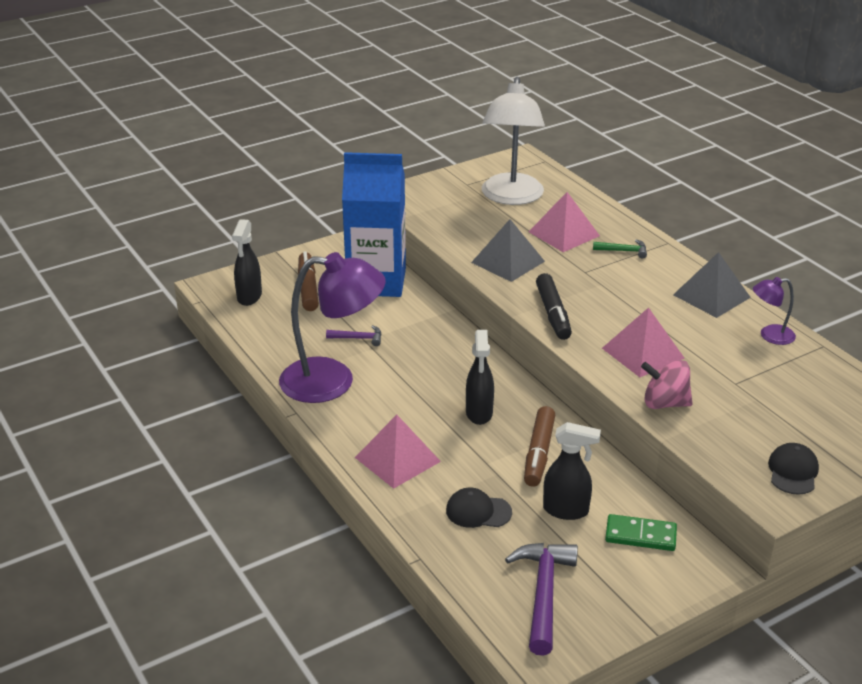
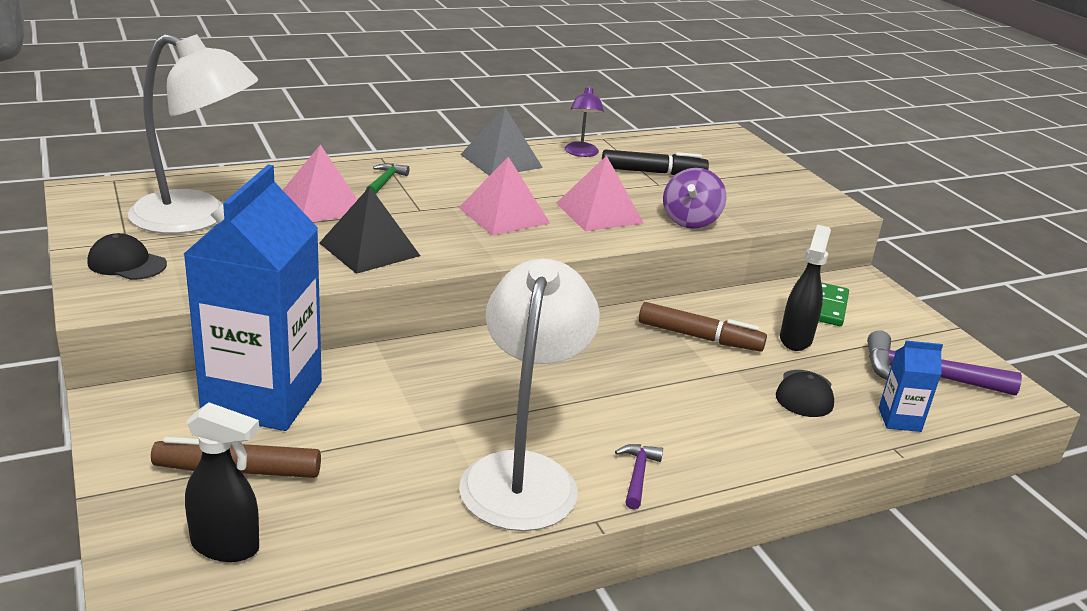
camera: 85 degrees left, 5 degrees down
purple lamp [279,252,386,403] -> white lamp [459,259,600,531]
purple hammer [326,325,381,346] -> purple hammer moved to [615,444,663,510]
pink pyramid [355,415,441,489] -> pink pyramid moved to [459,157,550,236]
black spray bottle [466,330,494,425] -> none
grey pyramid [471,219,545,282] -> black pyramid [319,186,420,274]
black marker [536,273,572,340] -> black marker moved to [602,149,709,175]
pink spinning top [641,360,693,409] -> purple spinning top [663,168,727,229]
black cap [768,443,819,495] -> black cap moved to [87,233,167,280]
none -> blue carton [879,341,943,432]

